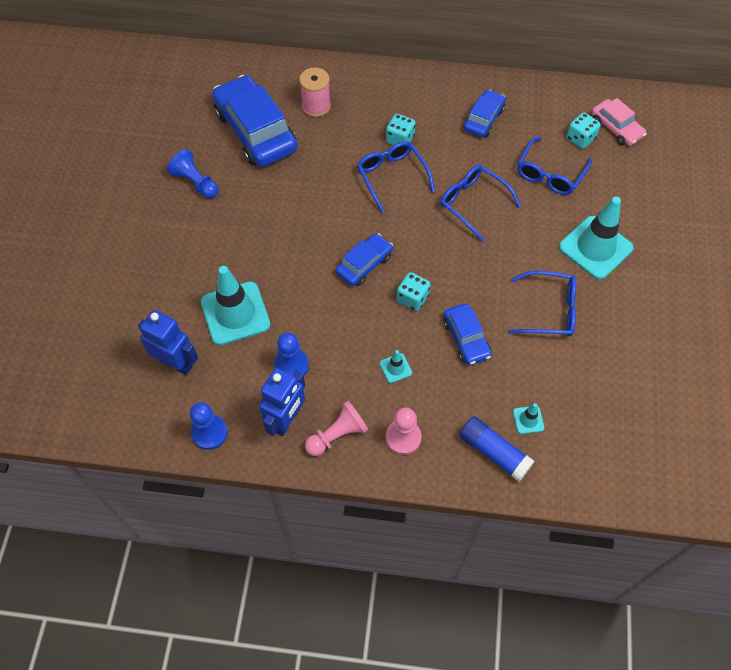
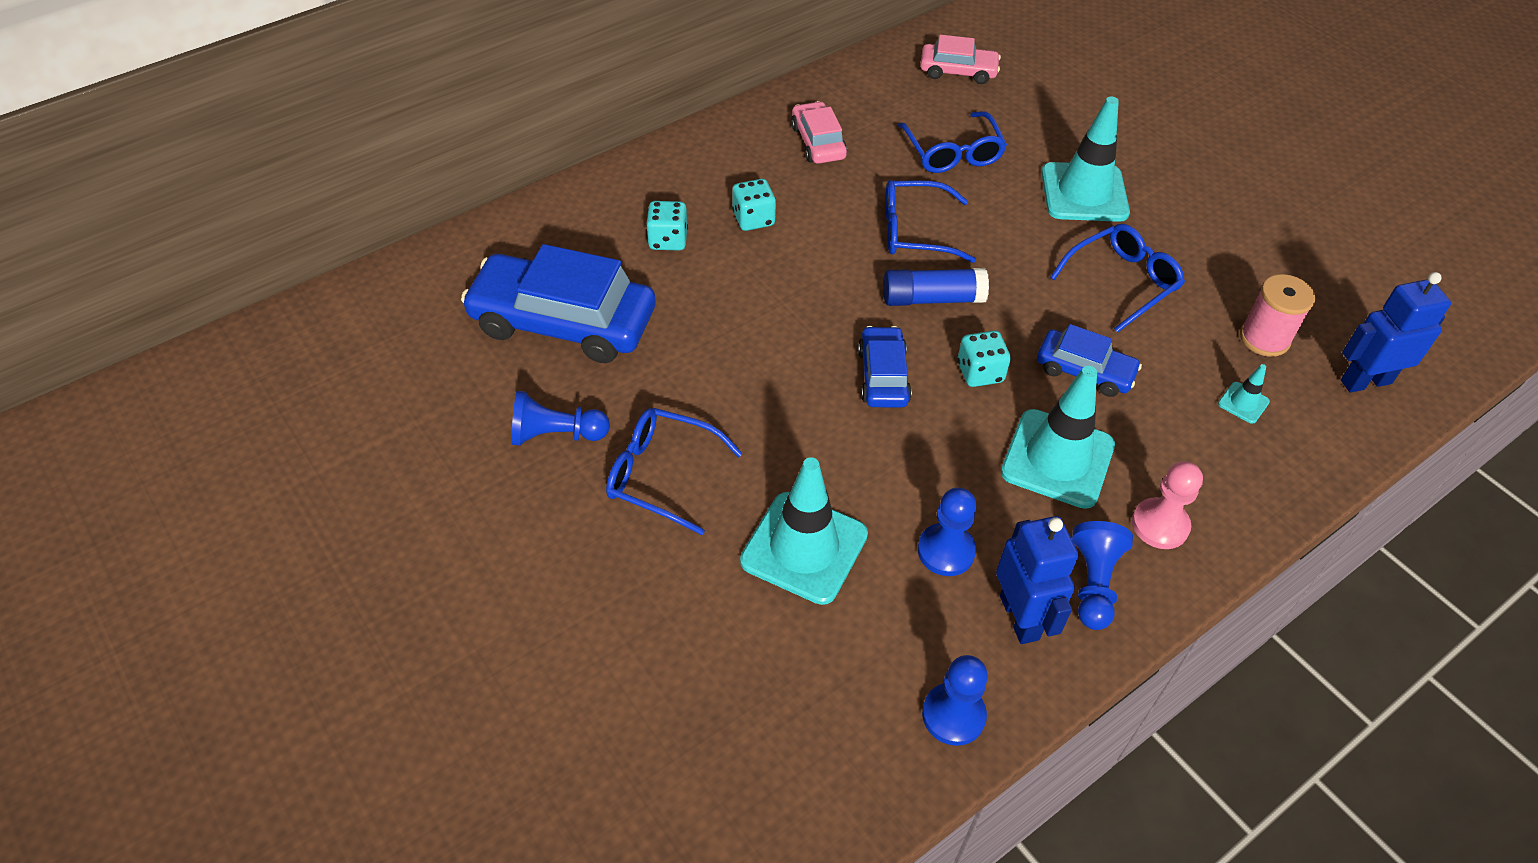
camera: 45 degrees left, 10 degrees down
blue robot [138,310,198,375] -> blue robot moved to [1341,272,1451,393]
pink spool [299,67,331,117] -> pink spool moved to [1240,274,1315,357]
pink pawn [305,401,368,456] -> blue pawn [1072,521,1133,630]
blue glasses [357,141,435,213] -> blue glasses moved to [606,408,743,535]
turquoise traffic cone [380,350,412,383] -> turquoise traffic cone [1001,366,1115,509], size x2.31
blue glue stick [459,416,535,482] -> blue glue stick moved to [883,268,989,306]
blue car [464,90,506,137] -> pink car [791,101,847,164]
turquoise dice [566,112,601,149] -> turquoise dice moved to [646,201,688,251]

